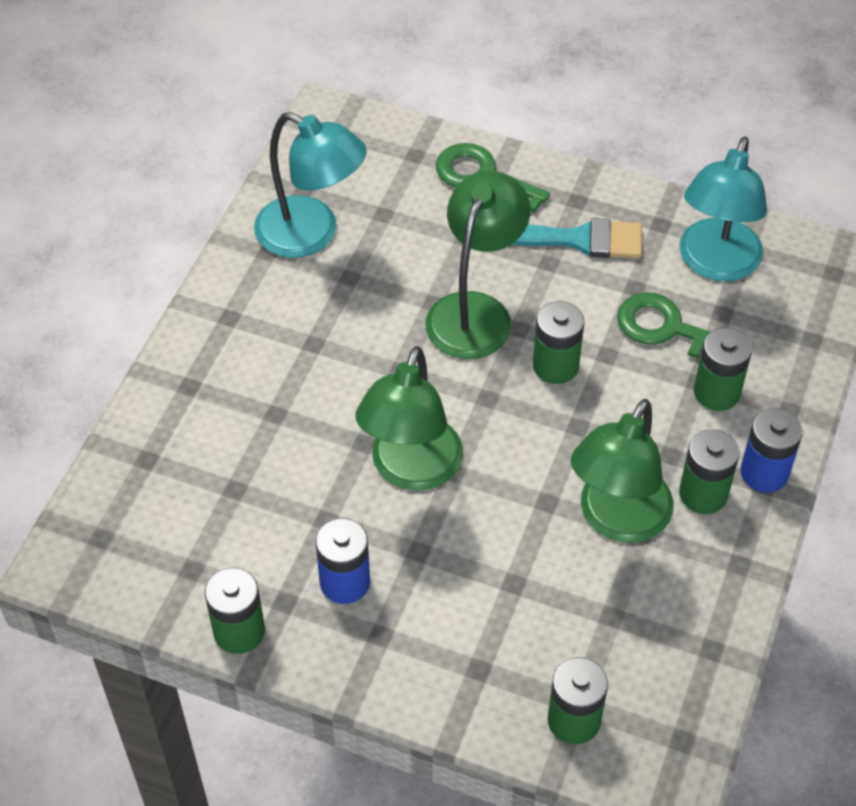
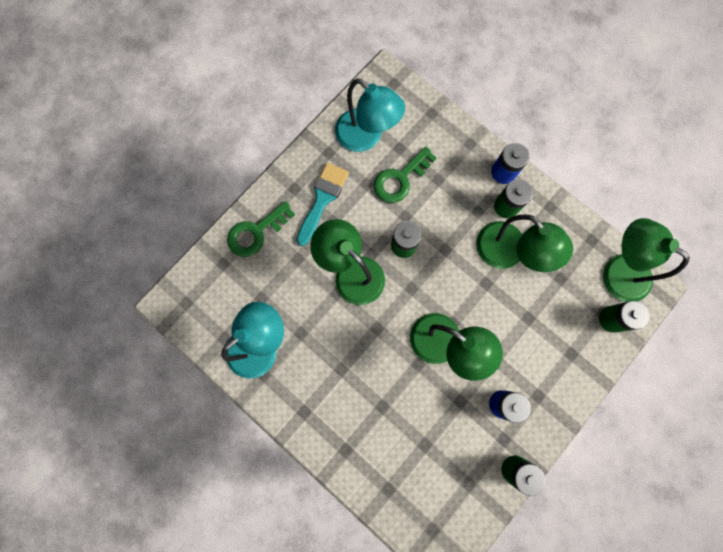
camera: 70 degrees left, 25 degrees up
green battery [694,328,752,411] -> none
none -> green lamp [603,218,690,302]

